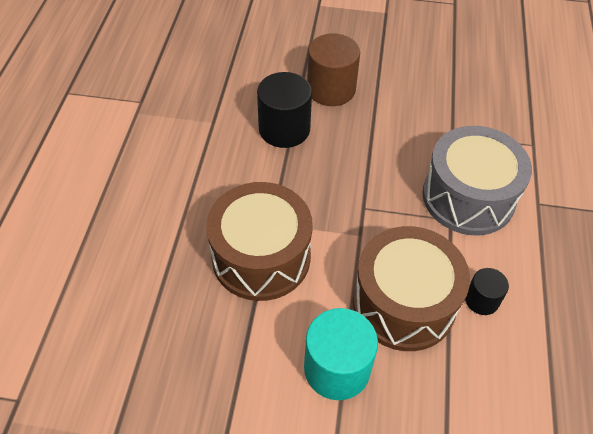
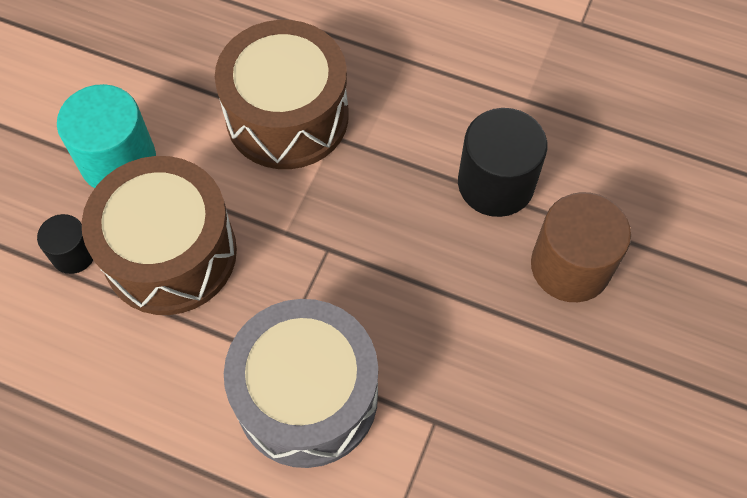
camera: 105 degrees right, 10 degrees up
black cylinder [465,268,509,315] -> black cylinder moved to [37,214,93,274]

